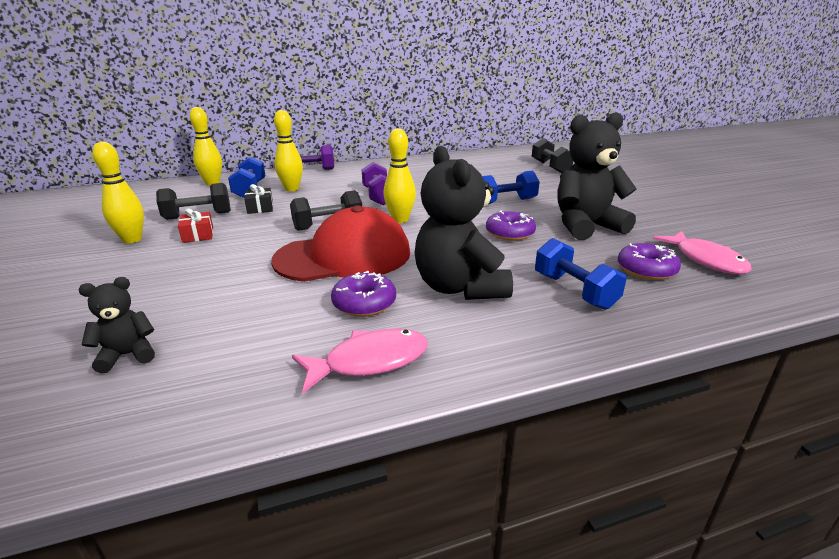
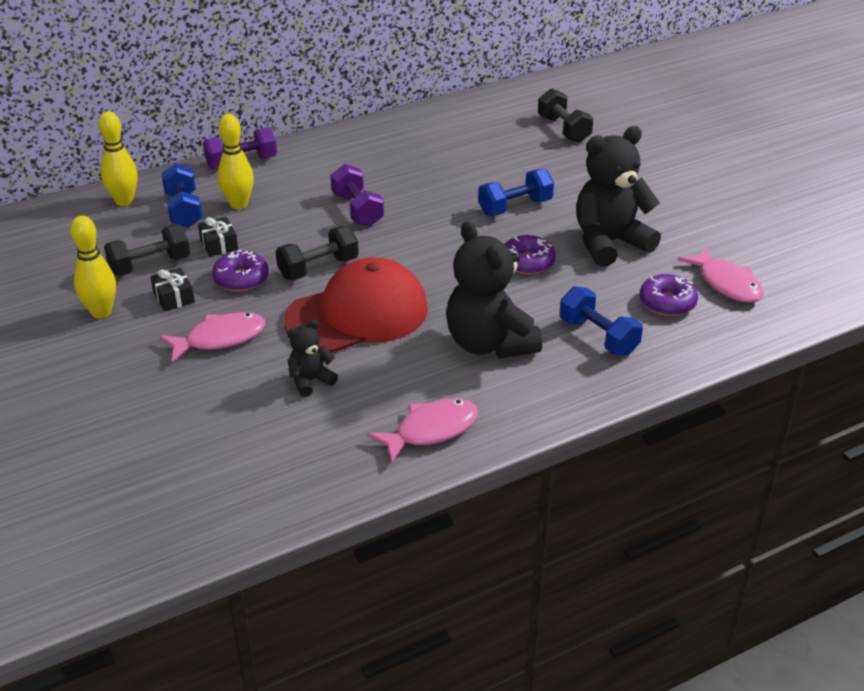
camera: 10 degrees left, 10 degrees up
black teddy bear [79,277,155,373] -> black teddy bear moved to [287,319,338,397]
red gift [178,208,213,243] -> black gift [150,268,195,311]
purple donut [331,271,396,317] -> purple donut moved to [212,249,269,292]
yellow bowling pin [383,128,416,223] -> none
none -> pink fish [160,312,266,362]

